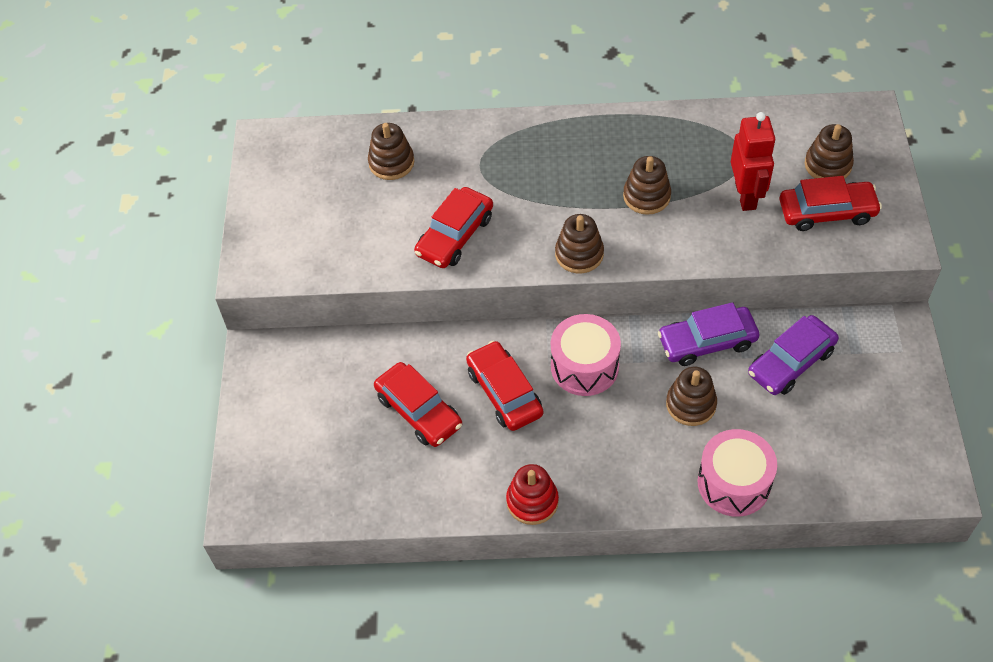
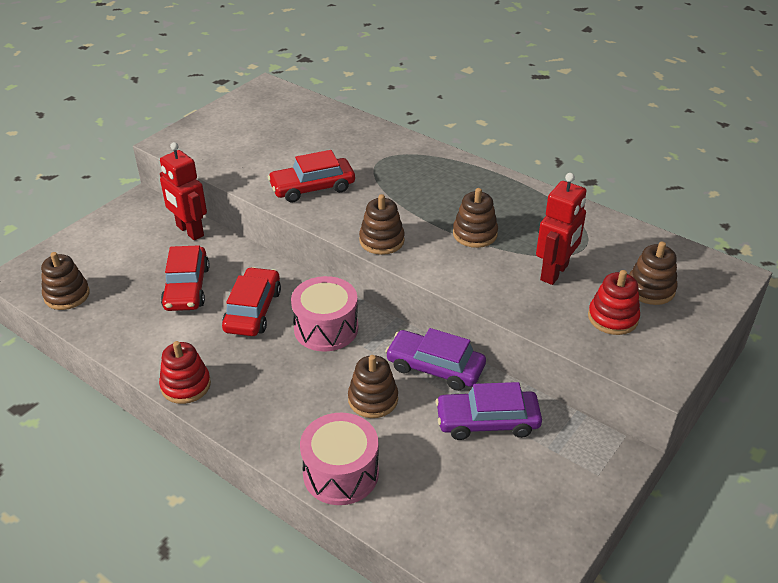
camera: 35 degrees right, 15 degrees down
brown stacking toy [368,123,414,180] -> brown stacking toy moved to [41,252,90,310]
red car [779,176,882,231] -> red stacking toy [588,270,640,335]
none -> red robot [160,142,207,240]

